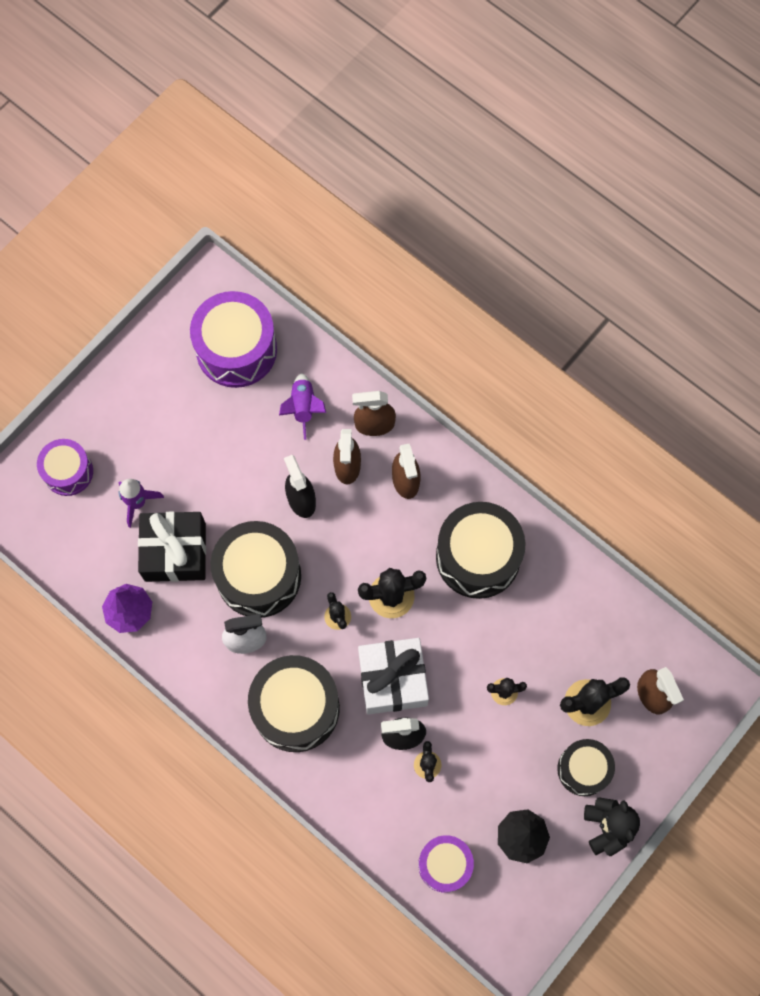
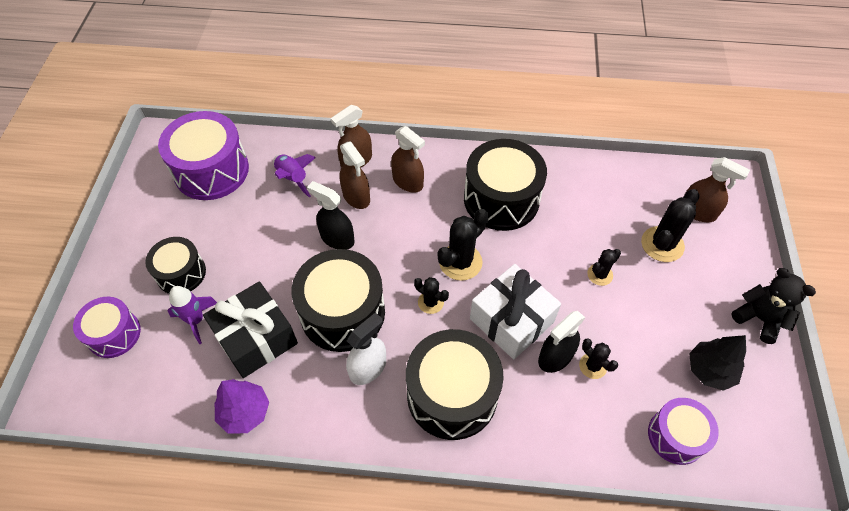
camera: 35 degrees left, 15 degrees down
black drum [557,739,615,796] -> black drum moved to [145,237,206,294]

